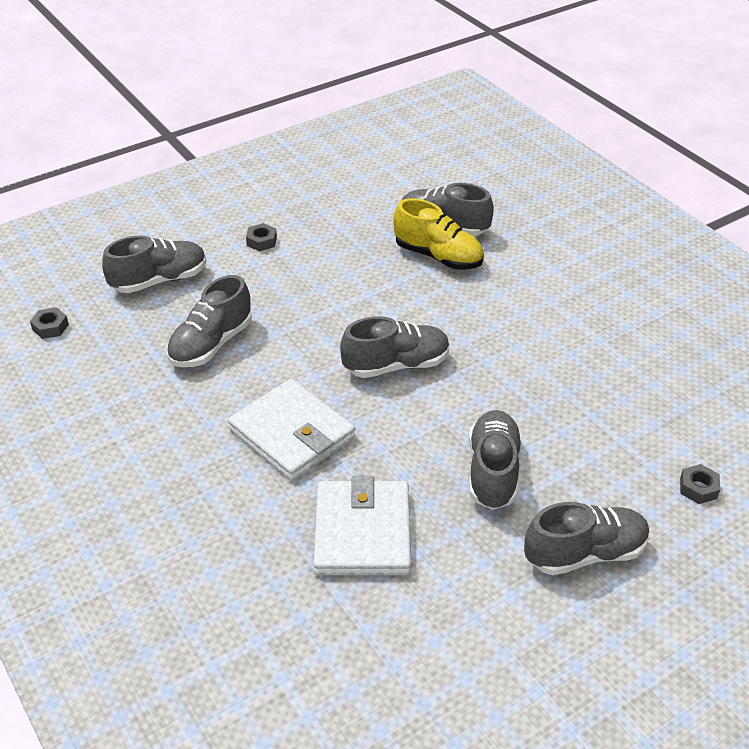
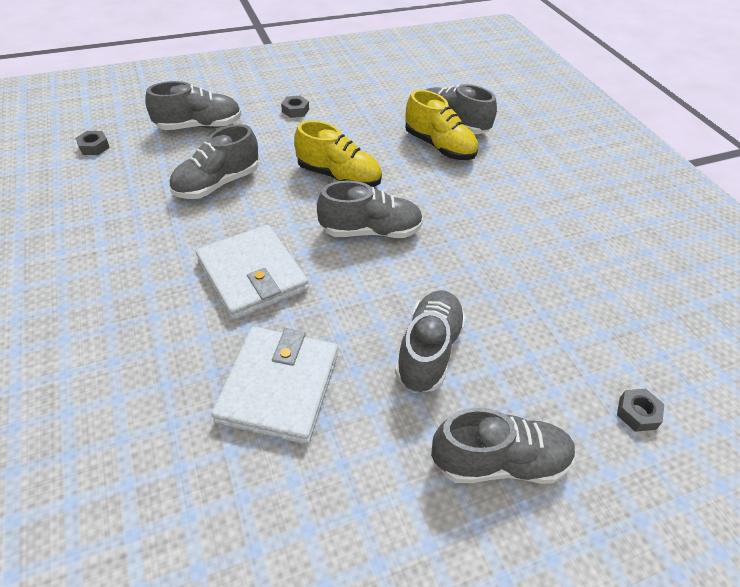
camera: 10 degrees right, 5 degrees up
none -> yellow shoe [294,120,382,187]

